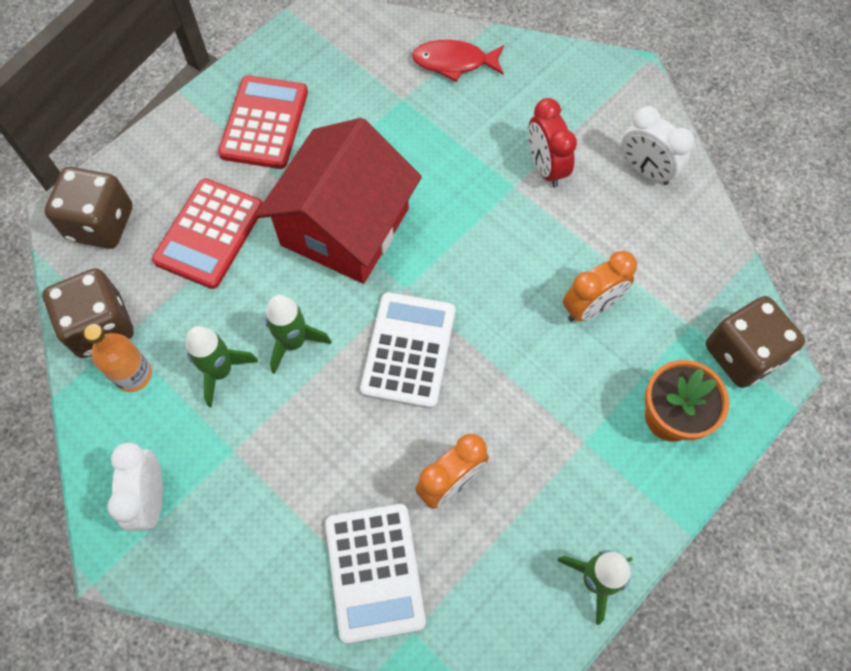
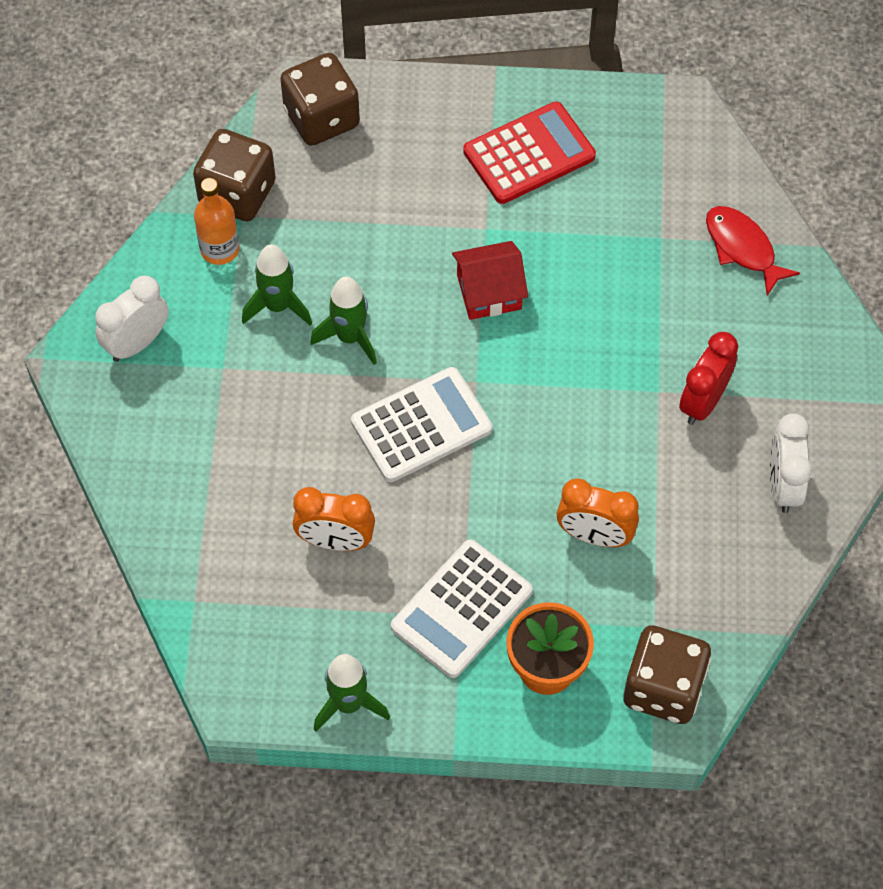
camera: 50 degrees right, 5 degrees down
red calculator [152,179,263,289] -> none
red house [256,118,422,284] -> red house [452,241,528,320], size x0.51
white calculator [325,504,426,644] -> white calculator moved to [391,539,533,678]

